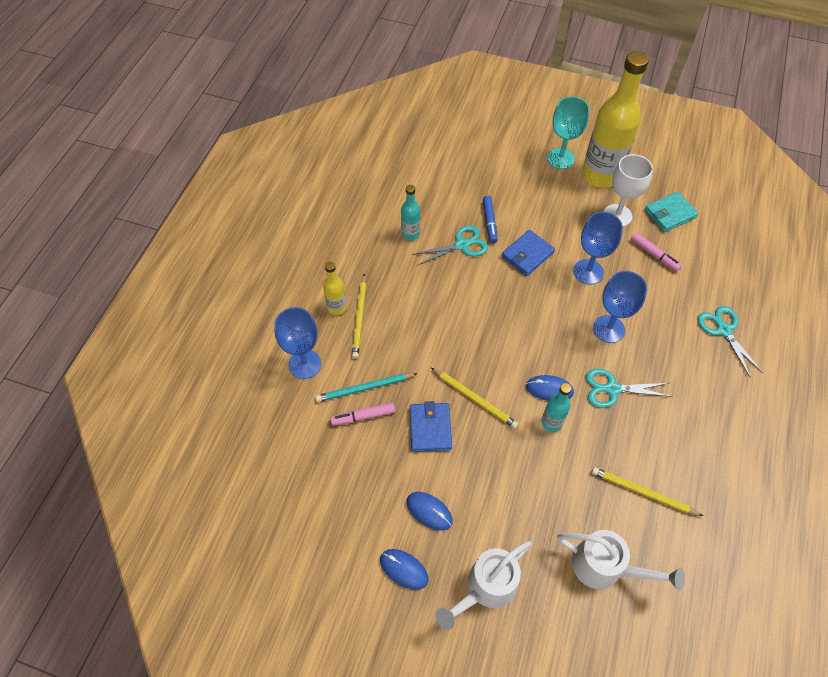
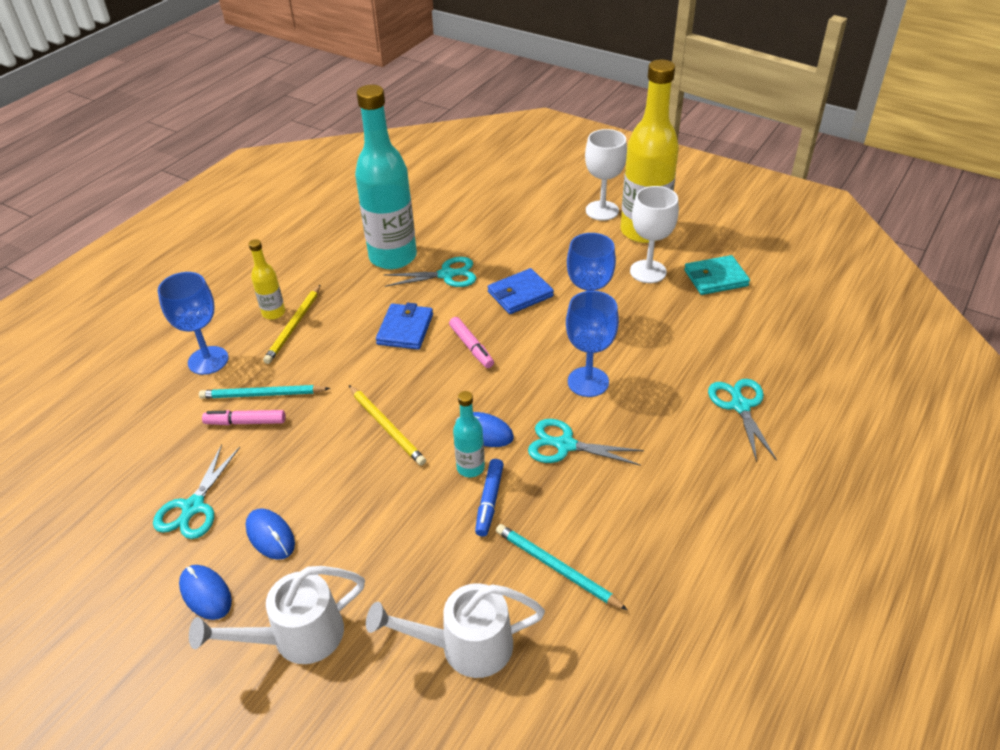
camera: 15 degrees right, 15 degrees down
turquoise bottle [401,185,420,240] -> turquoise bottle [355,85,417,269], size x2.20
blue wallet [410,401,452,452] -> blue wallet moved to [376,303,433,350]
blue marker [483,196,497,243] -> blue marker moved to [475,459,504,537]
turquoise goblet [547,96,589,169] -> white goblet [585,129,627,221]
white watering can [557,530,685,591] -> white watering can turned 135 degrees clockwise [366,583,545,678]
yellow pencil [592,467,703,516] -> turquoise pencil [496,524,627,610]
pink marker [631,232,682,272] -> pink marker moved to [449,317,494,368]
none -> turquoise scissors [153,444,240,539]

